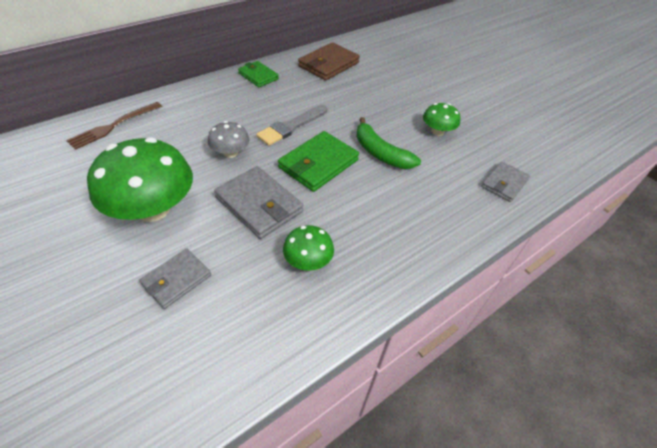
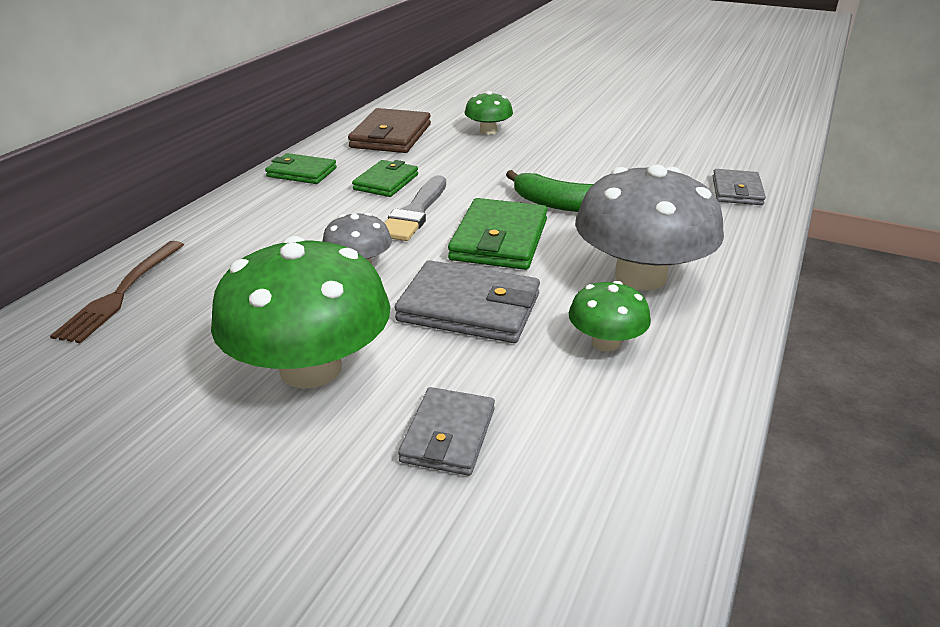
camera: 25 degrees left, 15 degrees down
green mushroom [423,103,461,136] -> green mushroom moved to [465,91,513,135]
none -> green wallet [352,160,418,197]
none -> grey mushroom [575,164,724,290]

